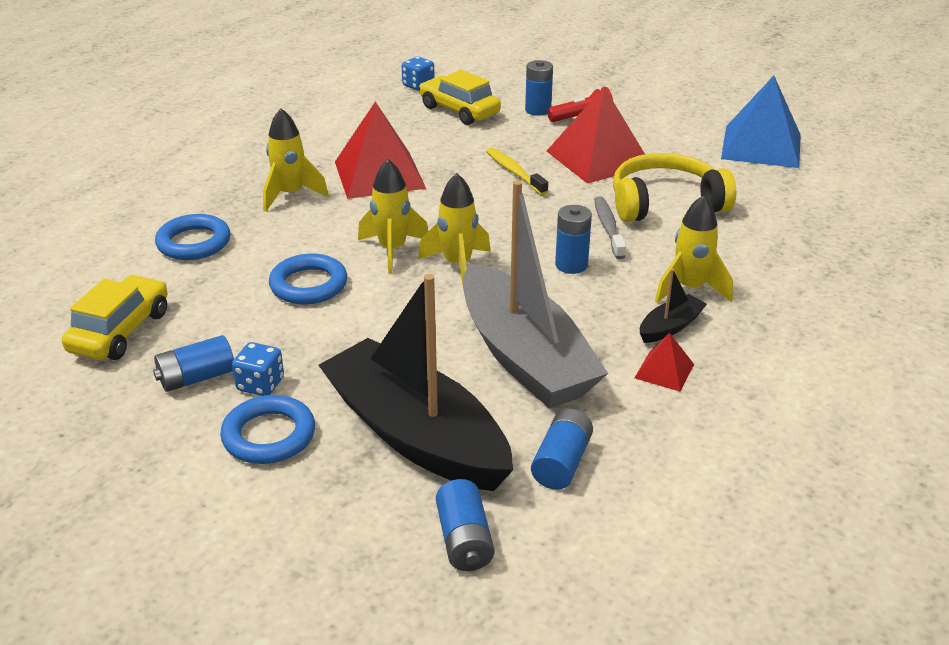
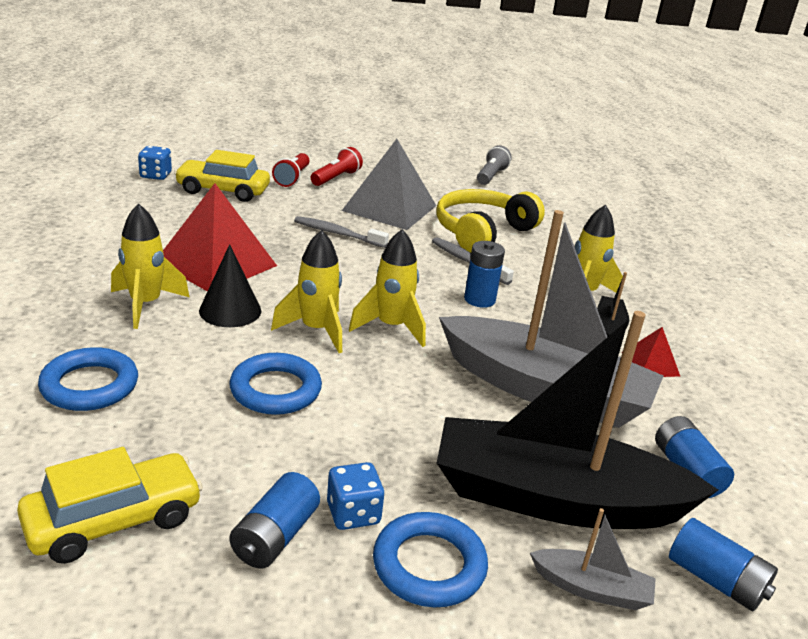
camera: 40 degrees left, 5 degrees down
yellow car [62,275,168,360] -> yellow car turned 75 degrees clockwise [17,447,203,564]
yellow toothbrush [486,148,548,195] -> grey toothbrush [294,216,389,248]
blue battery [525,60,553,116] -> red flashlight [272,153,309,187]
red pyramid [547,87,645,184] -> grey pyramid [342,139,436,230]
blue pyramid [721,76,801,168] -> grey flashlight [477,145,512,185]
none -> black cone [199,244,261,327]
none -> grey boat [530,508,656,610]

